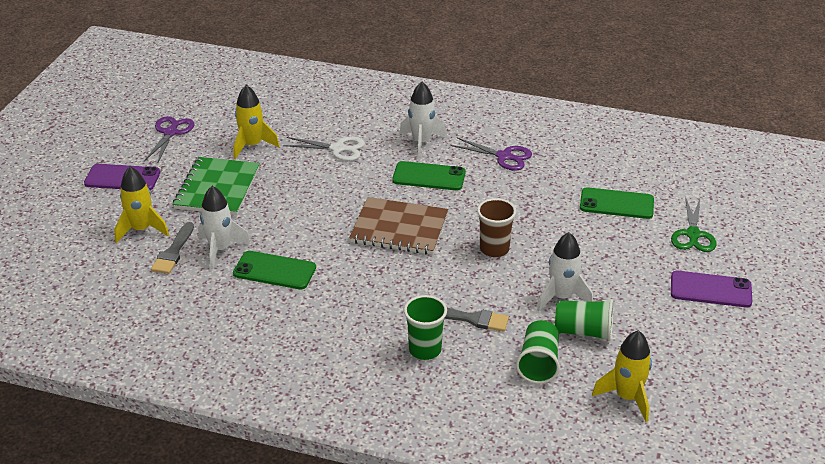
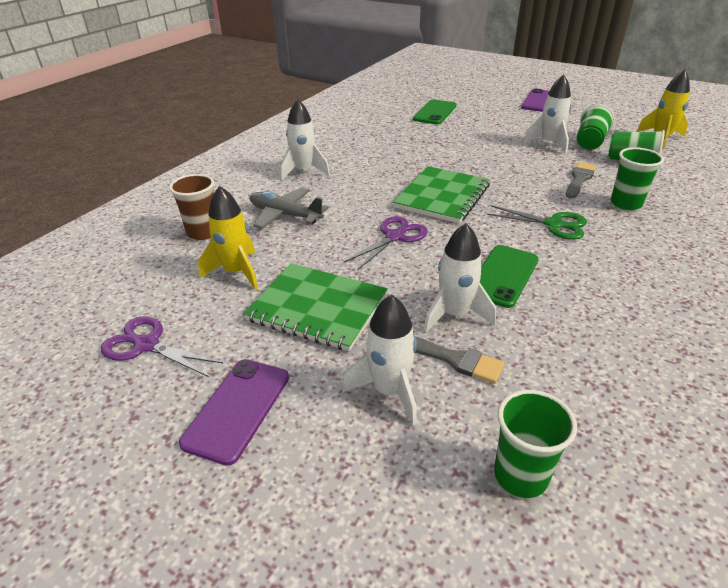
camera: 75 degrees left, 0 degrees up
yellow rocket [114,166,169,243] -> white rocket [342,294,417,426]
white scissors [283,136,365,161] -> grey plane [250,187,329,229]
brown notebook [349,197,448,255] -> green notebook [393,166,490,223]
green phone [392,161,466,190] -> none
purple scissors [451,137,532,171] -> purple scissors moved to [344,216,428,270]
brown cup [477,198,516,257] -> brown cup moved to [169,174,214,240]
green scissors [671,197,717,252] -> green scissors moved to [486,205,587,240]
none -> green cup [494,390,577,498]

